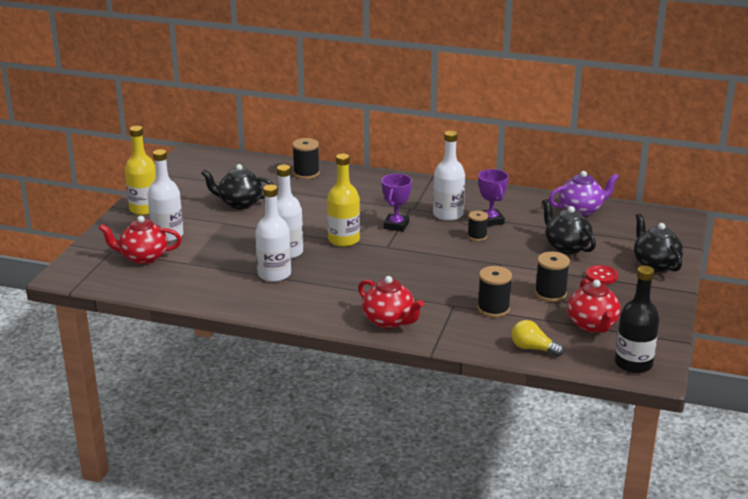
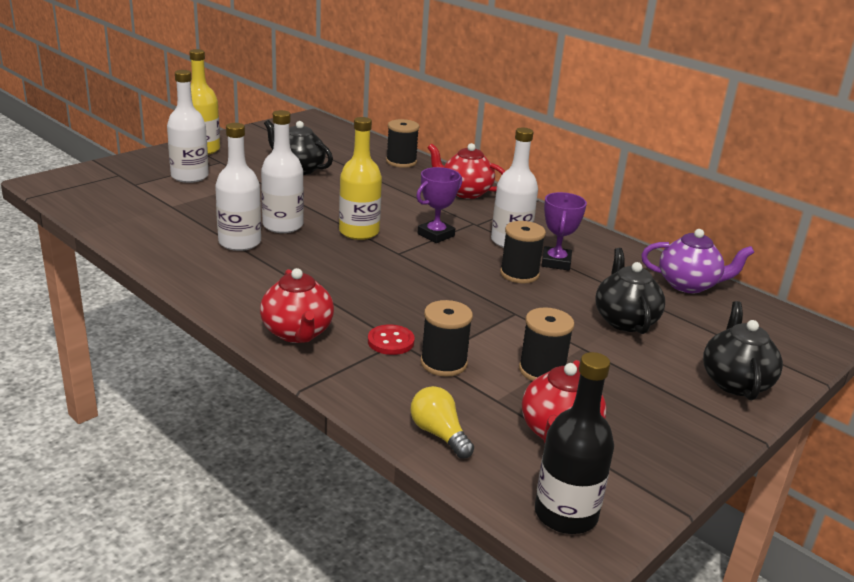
camera: 25 degrees right, 0 degrees up
red teapot [99,216,182,264] -> red teapot moved to [427,143,505,199]
black spool [468,211,488,241] -> black spool [500,221,546,283], size x1.50
red button [586,265,618,285] -> red button moved to [368,324,415,355]

